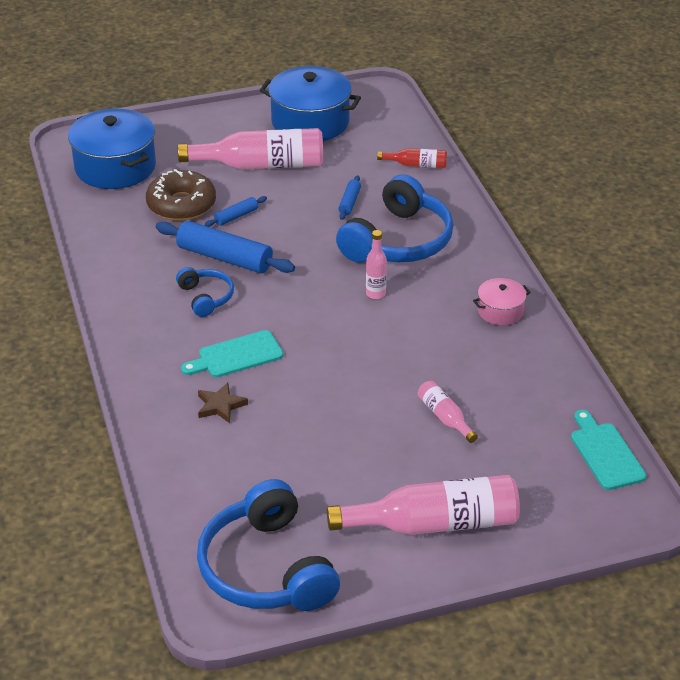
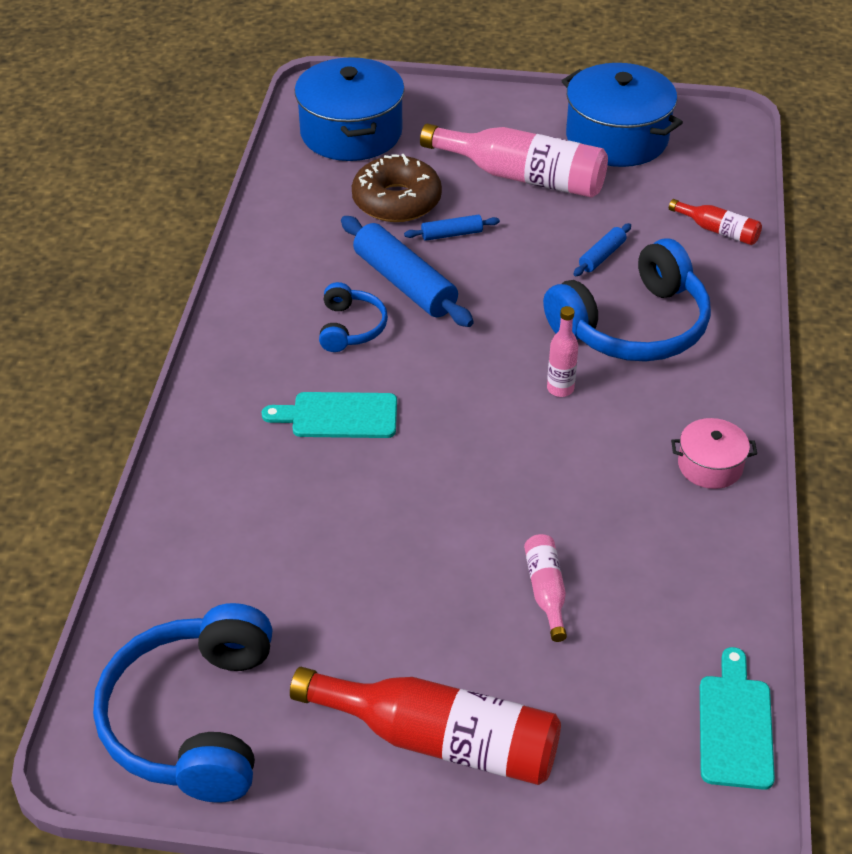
camera: 25 degrees right, 5 degrees up
brown star [198,382,248,423] -> none
pink bottle [327,475,520,535] -> red bottle [290,667,561,785]

